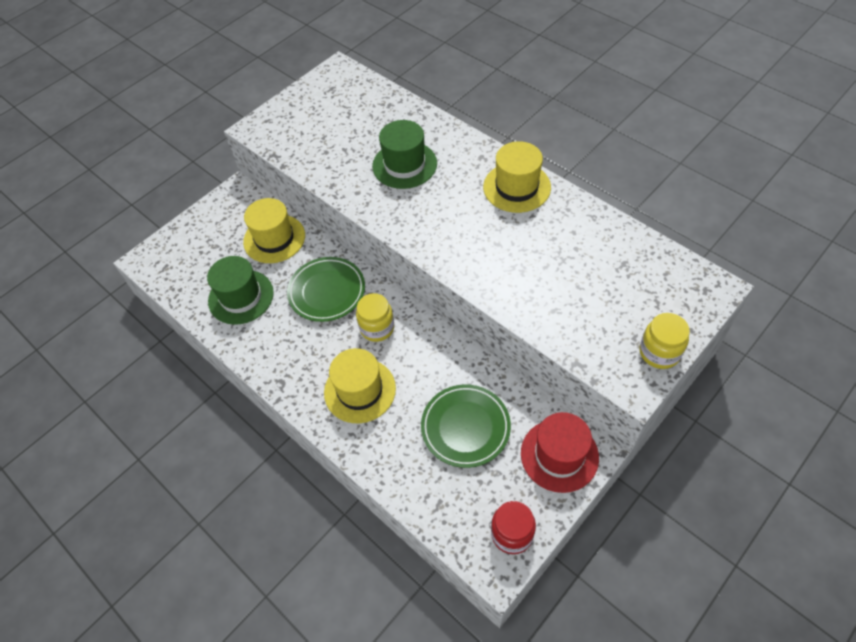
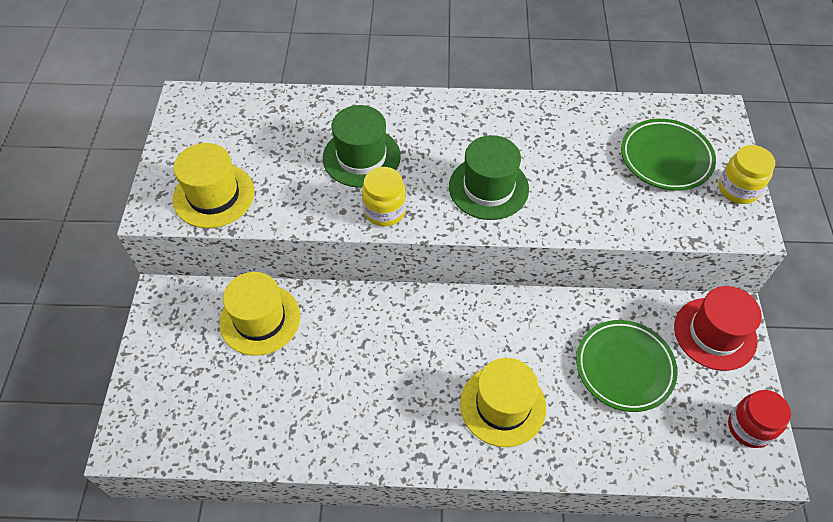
camera: 45 degrees left, 0 degrees up
green hat [207,256,274,325] -> green hat moved to [449,135,529,220]
green plate [287,257,365,322] -> green plate moved to [621,119,716,191]
yellow jar [356,293,394,342] -> yellow jar moved to [362,167,406,226]
yellow hat [483,141,551,213] -> yellow hat moved to [173,143,255,228]

